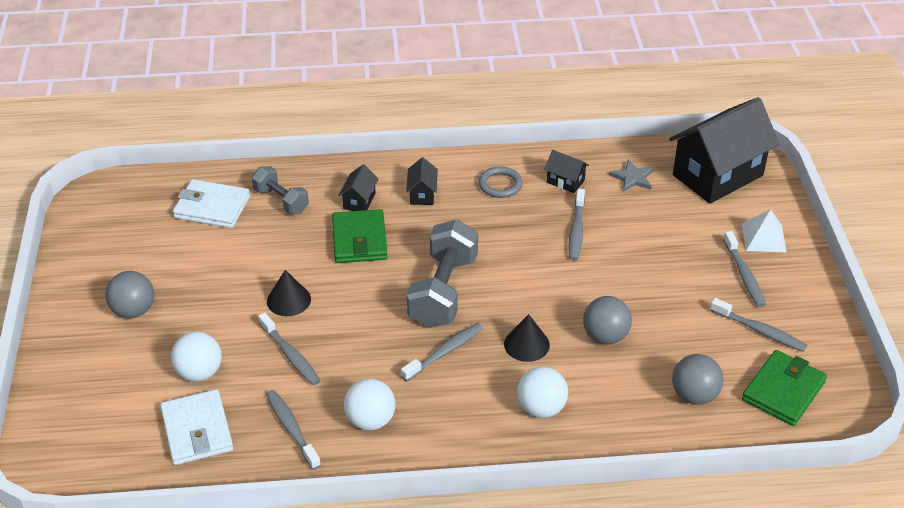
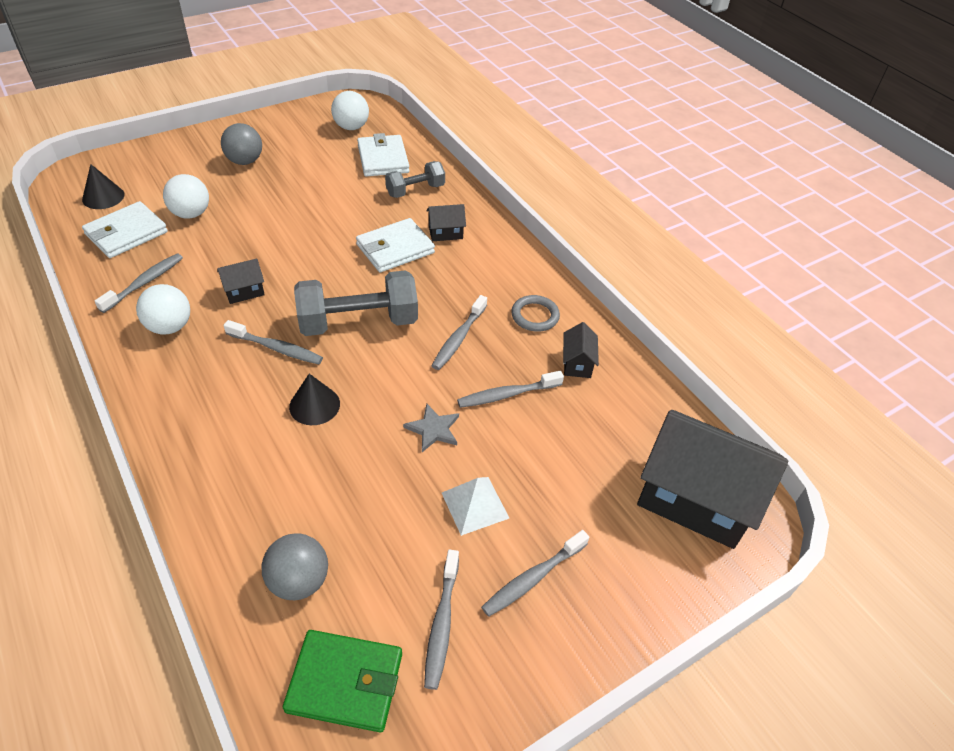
camera: 60 degrees right, 5 degrees up
grey dumbbell [252,166,309,214] -> grey dumbbell turned 45 degrees clockwise [385,161,445,198]
grey toothbrush [258,312,321,386] -> grey toothbrush moved to [432,295,487,370]
black cone [267,270,311,316] -> black cone moved to [82,164,124,209]
green wallet [332,209,388,263] -> white wallet [356,218,435,272]
black house [406,158,438,205] -> black house moved to [217,259,265,304]
white ball [517,367,568,418] -> white ball moved to [331,91,369,130]
grey ball [583,296,632,345] -> none
grey star [609,160,654,192] -> grey star moved to [403,404,459,452]
white pyramid [742,209,787,253] -> white pyramid moved to [442,477,509,536]

